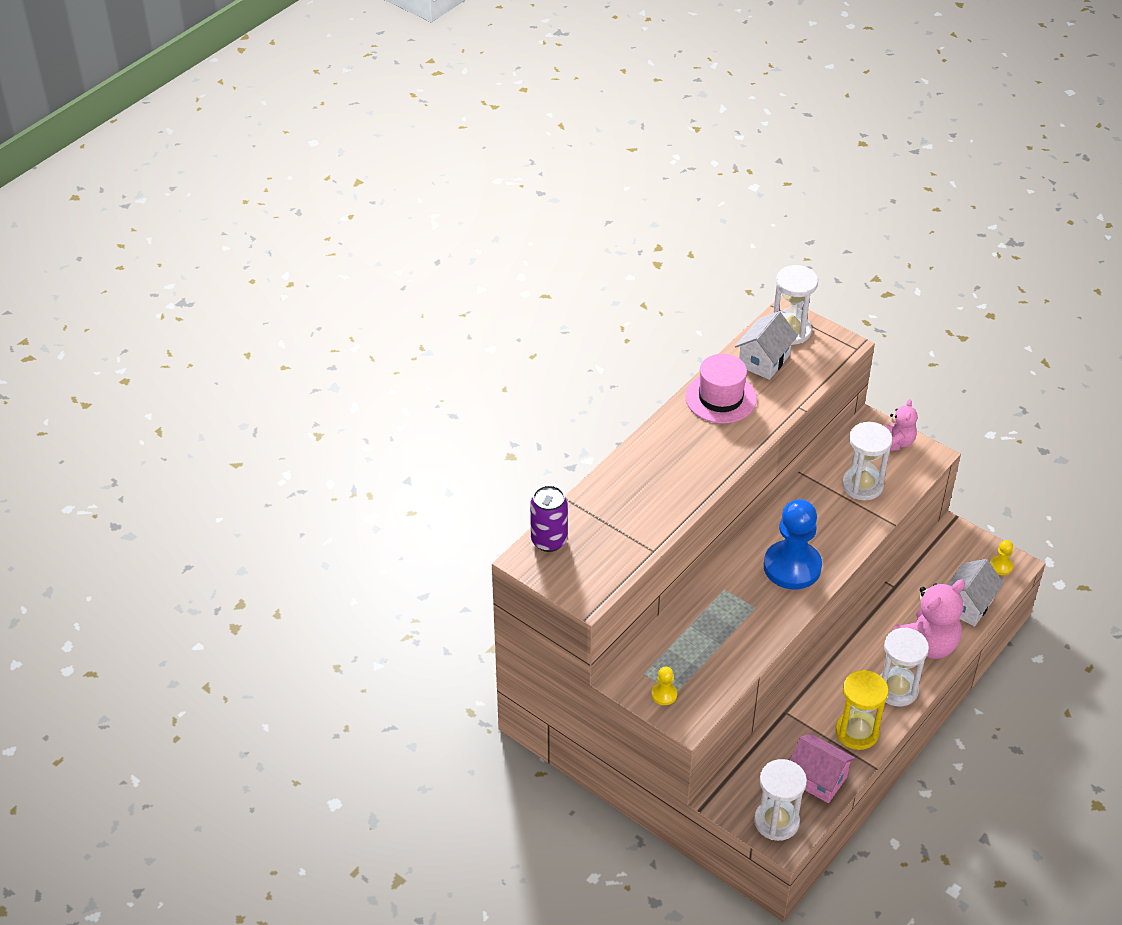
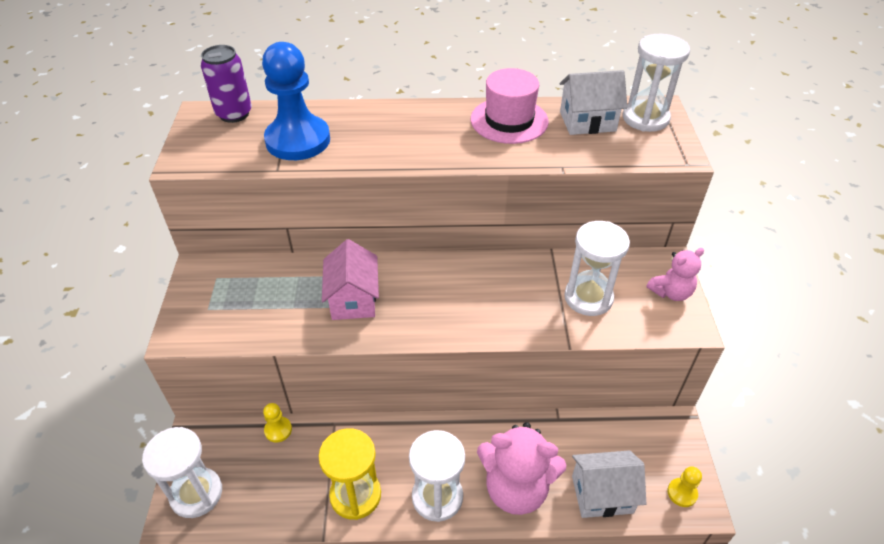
camera: 50 degrees right, 0 degrees up
yellow pawn [651,667,677,705] -> yellow pawn moved to [263,403,292,443]
blue pawn [764,499,822,589] -> blue pawn moved to [262,42,330,160]
pink house [790,734,856,803] -> pink house moved to [322,239,379,320]

